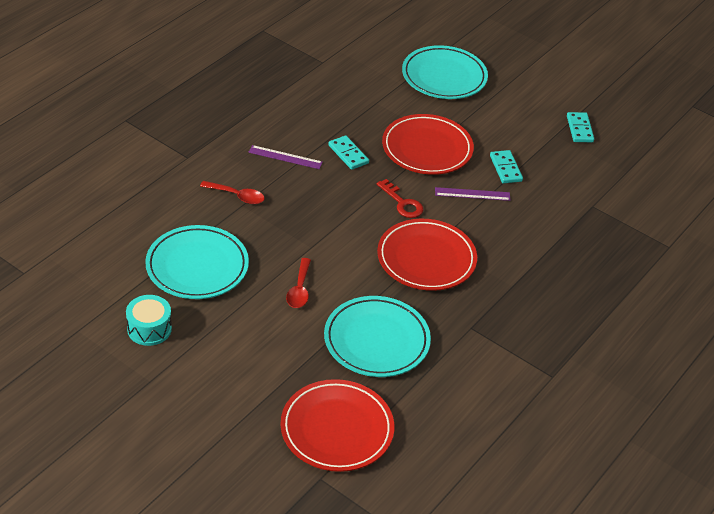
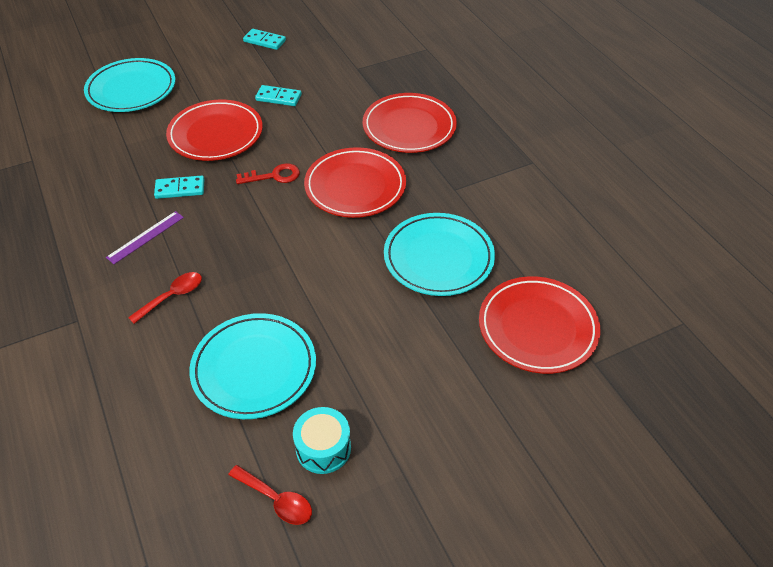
camera: 60 degrees left, 5 degrees up
red spoon [286,258,311,308] -> red spoon moved to [228,465,312,525]
purple ruler [435,187,510,201] -> none
none -> red plate [363,93,457,153]

